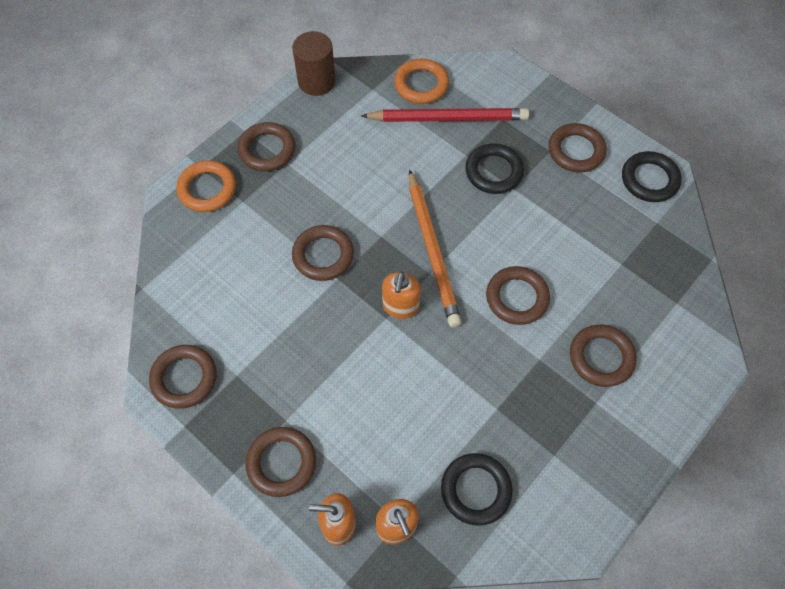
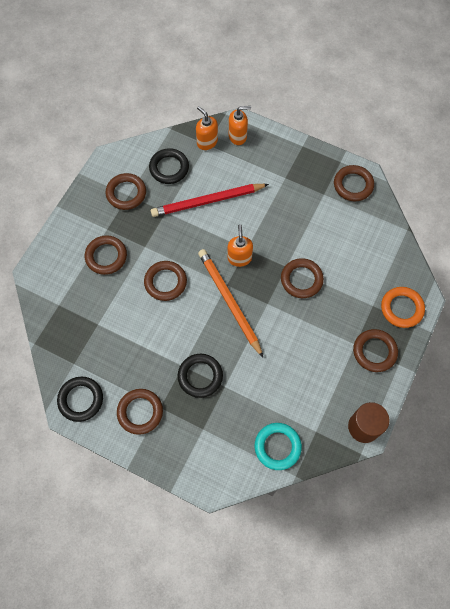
camera: 165 degrees right, 5 degrees up
brown ring [246,427,316,497] -> brown ring moved to [106,173,146,210]
red pencil [361,108,529,122] -> red pencil moved to [151,184,269,217]
orange ring [394,59,449,104] -> turquoise ring [255,423,302,470]

